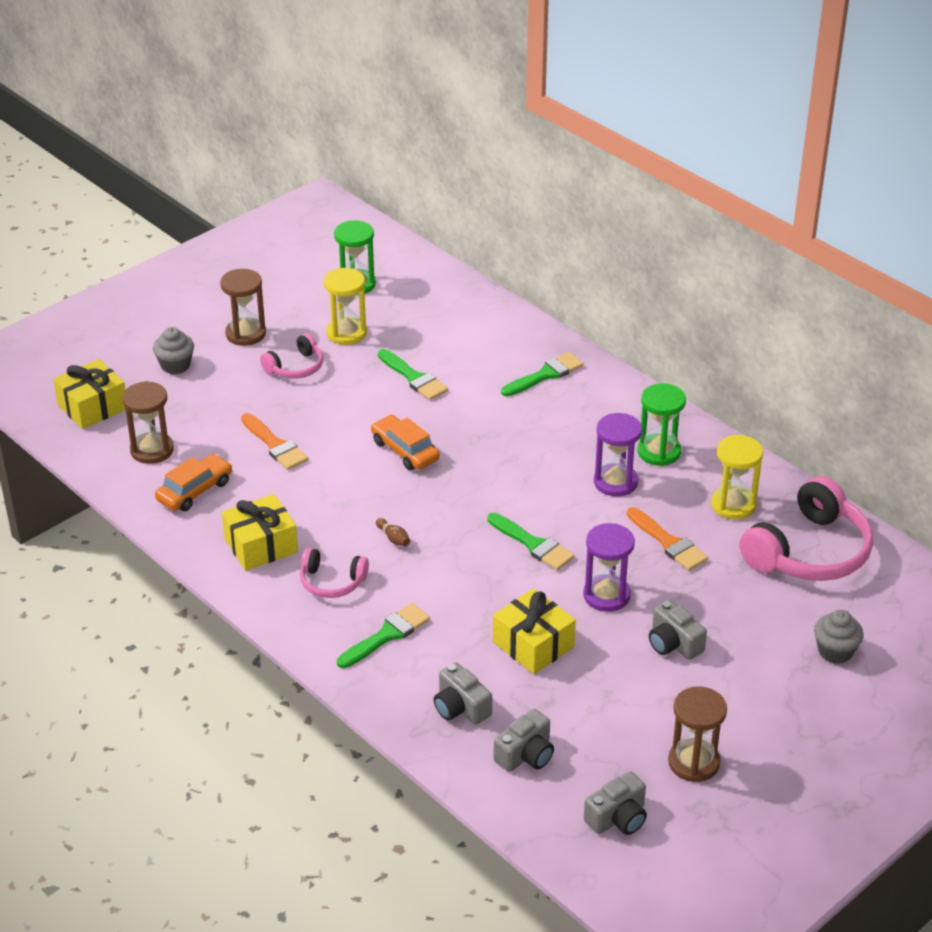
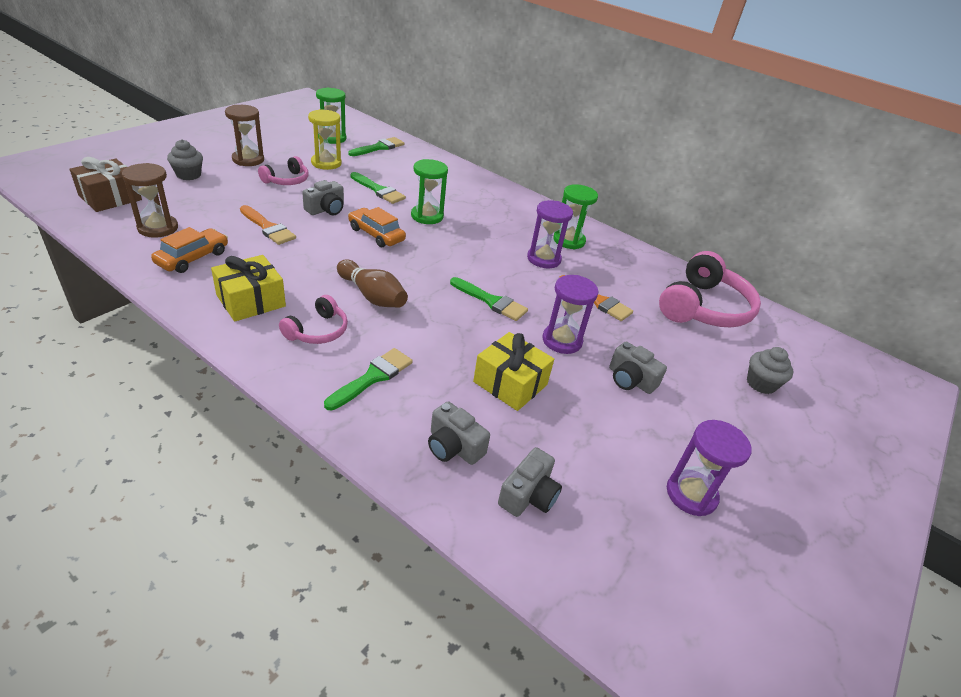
camera: 15 degrees left, 0 degrees up
yellow gift [53,359,125,429] -> brown gift [70,157,142,212]
pink headphones [300,548,369,598] -> pink headphones turned 60 degrees counterclockwise [279,295,348,344]
brown bowling pin [376,518,410,546] -> brown bowling pin [337,259,408,308], size x2.20
green brush [501,352,584,396] -> green brush moved to [349,137,404,156]
grey camera [584,772,647,835] -> grey camera moved to [302,180,344,215]
brown hourglass [668,686,727,782] -> purple hourglass [667,420,751,516]
yellow hourglass [711,435,763,520] -> none
none -> green hourglass [411,159,448,224]

